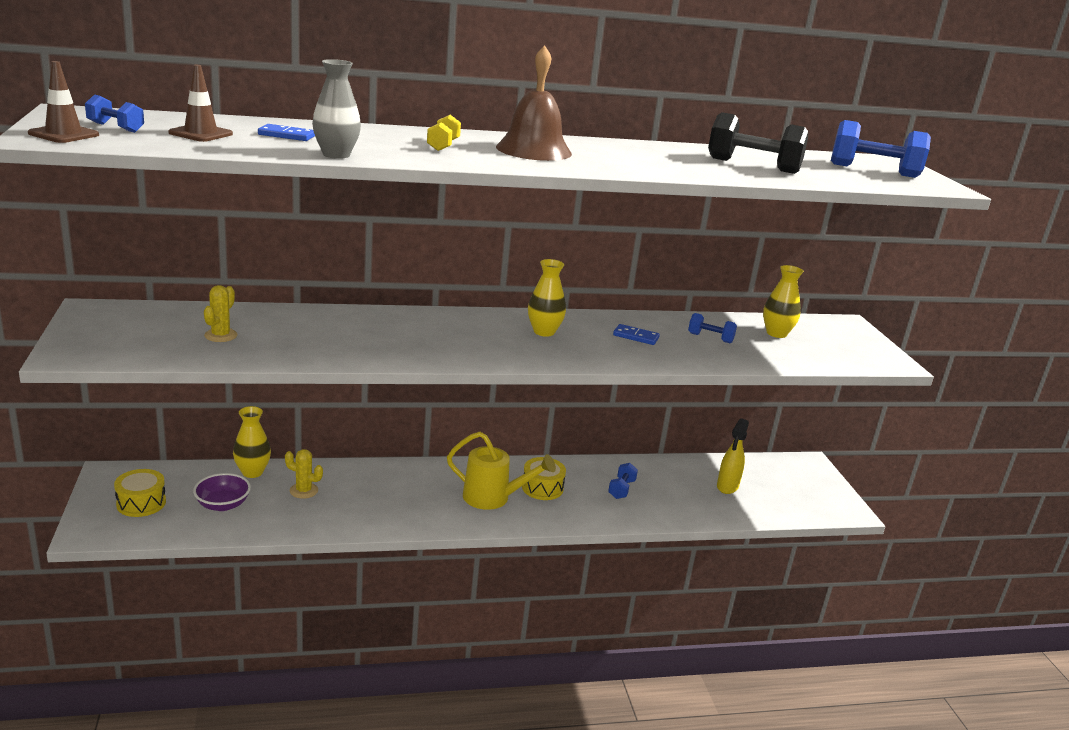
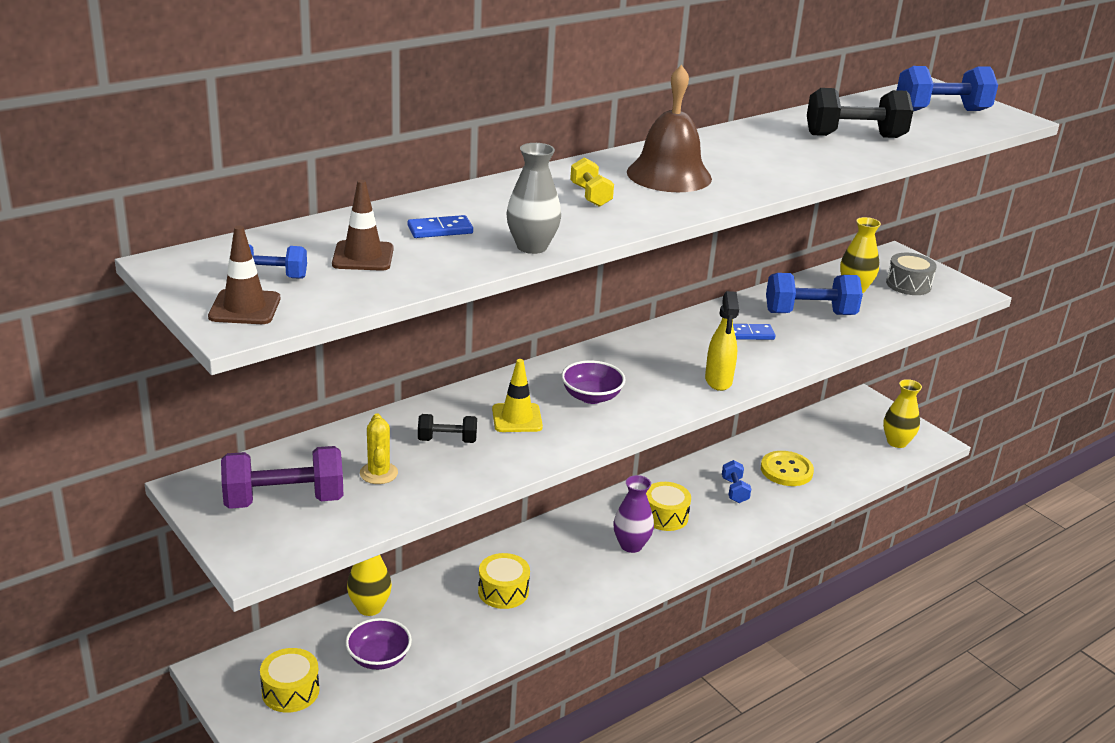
camera: 25 degrees left, 5 degrees up
yellow cactus [285,449,323,499] -> none
yellow watering can [447,432,556,510] -> purple vase [613,475,654,553]
yellow vase [528,259,566,337] -> yellow vase moved to [883,379,922,448]
blue dumbbell [688,313,737,343] -> blue dumbbell [766,273,863,315], size x1.85
yellow spray bottle [717,418,749,494] -> yellow spray bottle moved to [705,291,739,391]
none -> purple dumbbell [221,446,344,509]
none -> black dumbbell [418,414,477,443]
none -> yellow drum [478,553,530,609]
none -> yellow traffic cone [492,359,543,432]
none -> purple bowl [561,360,626,404]
none -> yellow button [761,451,814,486]
none -> grey drum [886,253,937,295]

